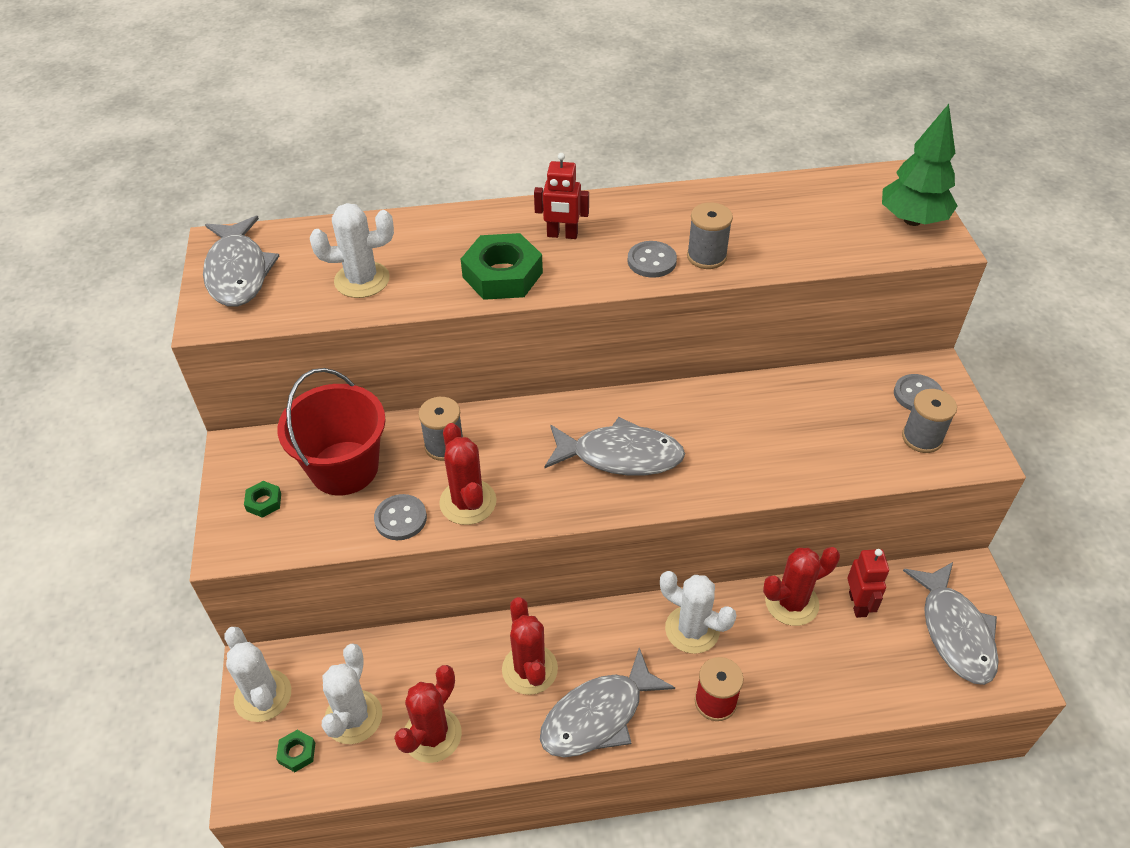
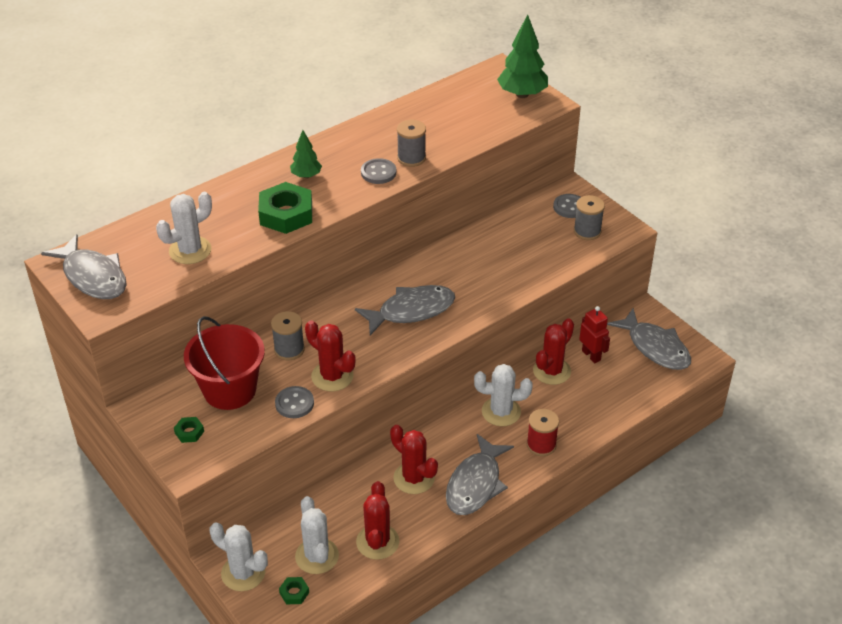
camera: 30 degrees left, 5 degrees down
red robot [534,153,589,239] -> green tree [290,130,322,178]

